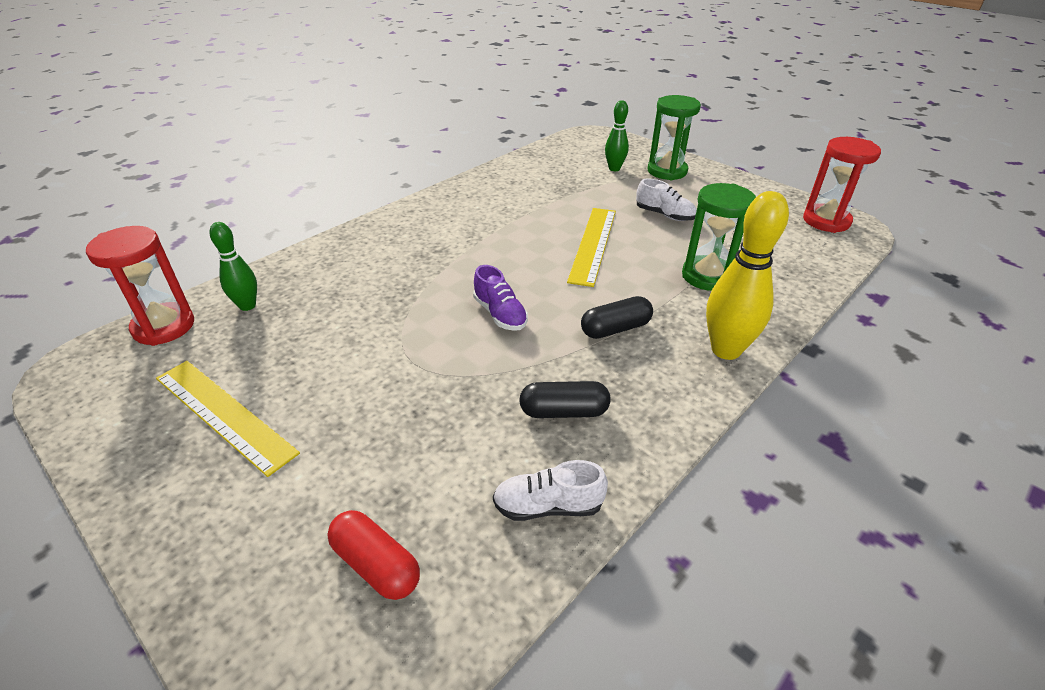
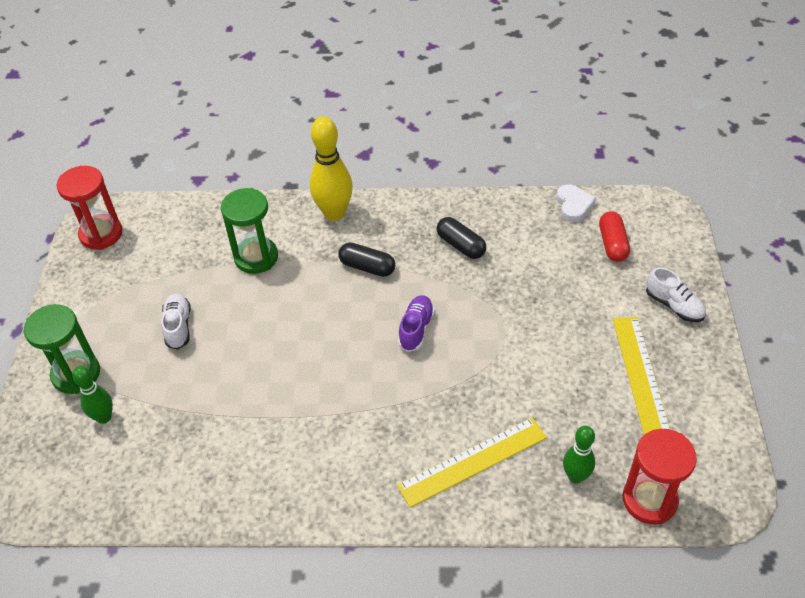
camera: 130 degrees left, 10 degrees up
white shoe [493,460,608,521] -> white shoe moved to [646,267,706,322]
yellow ruler [567,208,616,287] -> yellow ruler moved to [397,417,547,508]
none -> white heart [557,184,596,223]

